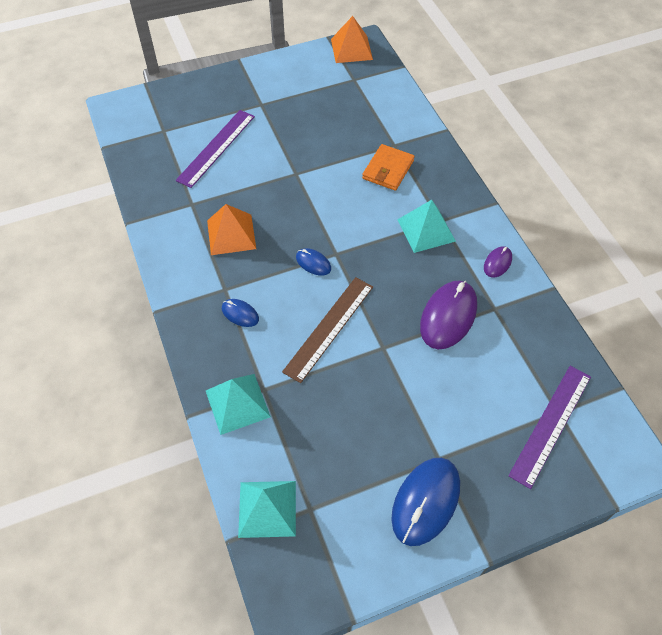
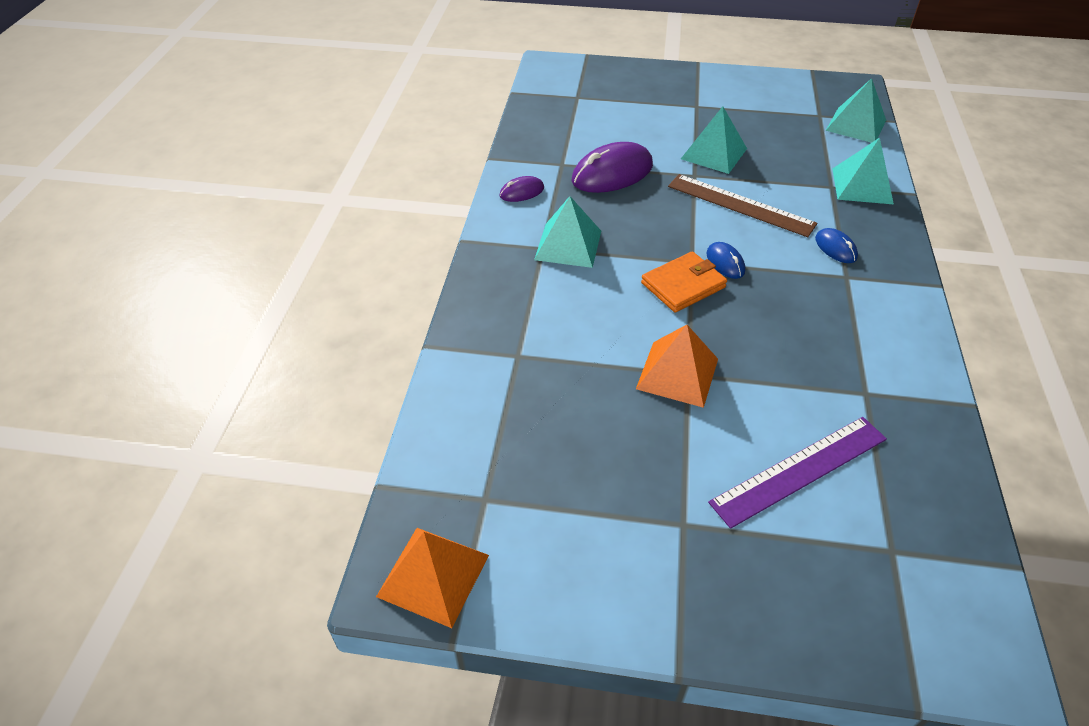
camera: 150 degrees left, 10 degrees down
orange pyramid [207,204,256,255] -> orange pyramid moved to [636,325,718,408]
brown ruler [282,277,373,383] -> brown ruler turned 60 degrees clockwise [668,174,817,237]
orange wallet [362,144,415,191] -> orange wallet moved to [641,251,727,312]
blue mouse [391,458,460,546] -> none
purple ruler [508,366,591,489] -> none
none -> turquoise pyramid [681,106,747,174]

